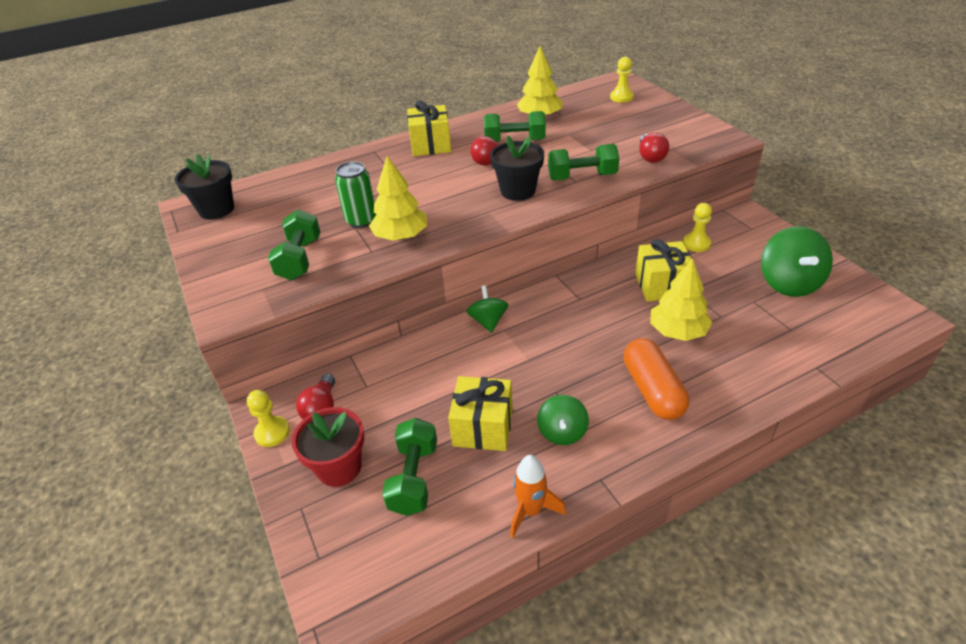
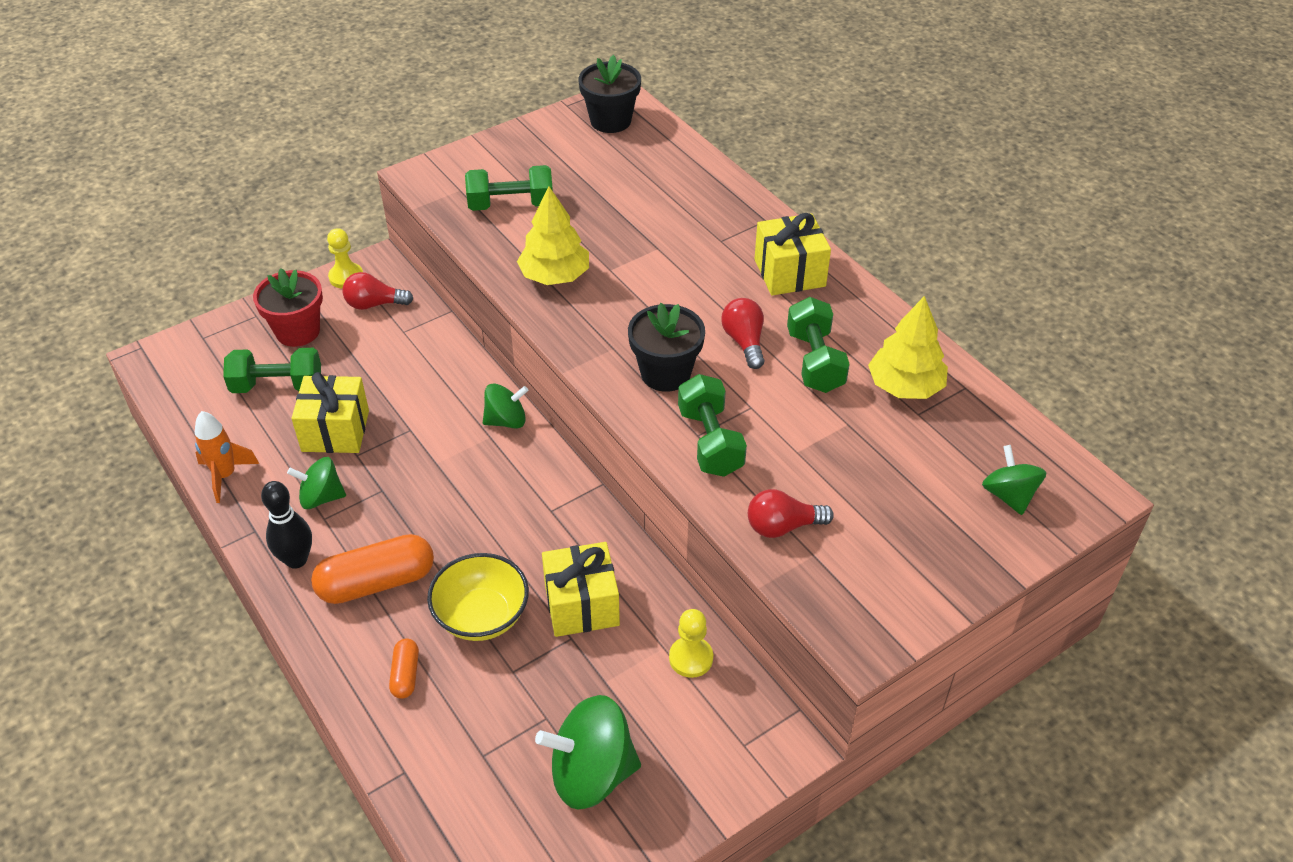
camera: 80 degrees right, 5 degrees up
green can [335,161,376,228] -> none
yellow pawn [610,57,634,103] -> green spinning top [982,445,1047,515]
yellow tree [650,259,712,341] -> yellow bowl [427,553,529,641]
none -> black bowling pin [261,481,312,569]
none -> orange capsule [389,638,419,699]

